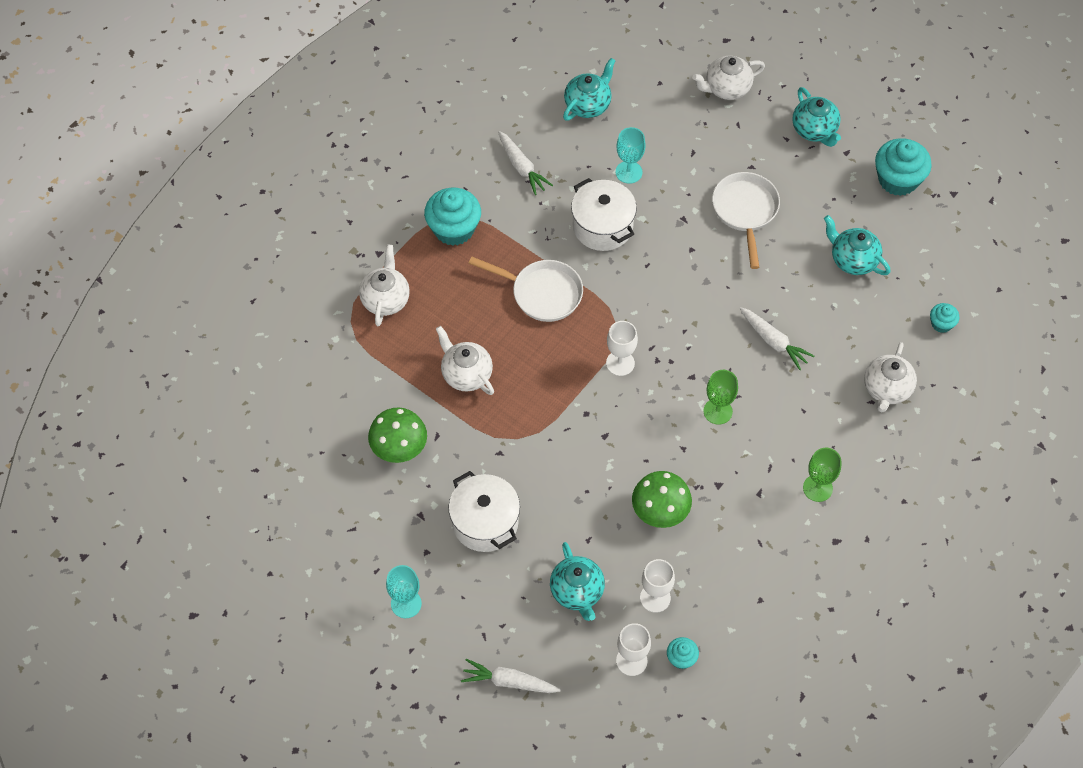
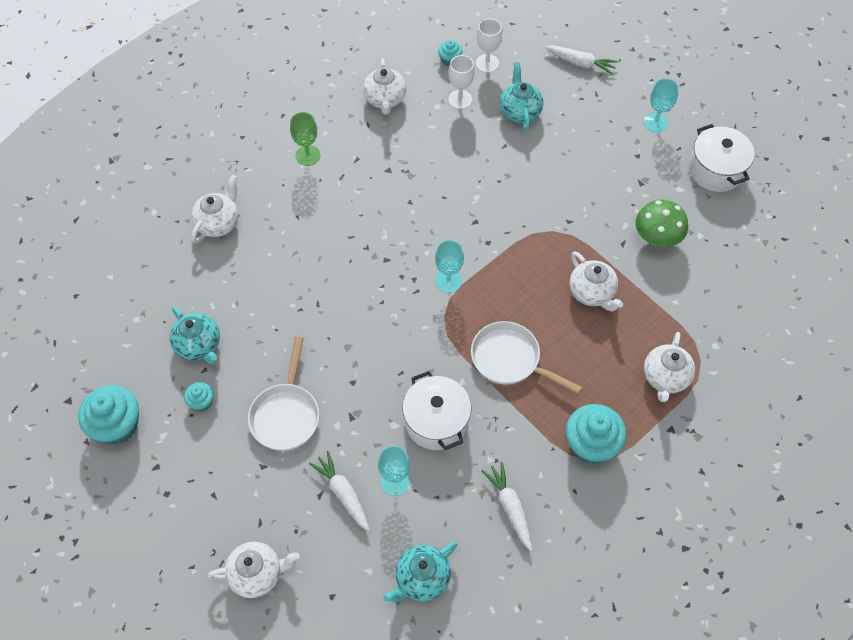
camera: 170 degrees left, 0 degrees up
white pot [448,471,520,552] -> white pot moved to [689,124,755,192]
white goblet [606,321,638,376] -> turquoise goblet [435,240,464,293]
green mushroom [632,471,692,528] -> none
green goblet [703,370,738,425] -> none
white carrot [739,307,814,370] -> white carrot moved to [309,451,370,532]
turquoise teapot [792,87,841,147] -> none
turquoise cupcake [930,303,959,333] -> turquoise cupcake moved to [184,382,214,412]
none -> white teapot [363,58,406,115]

